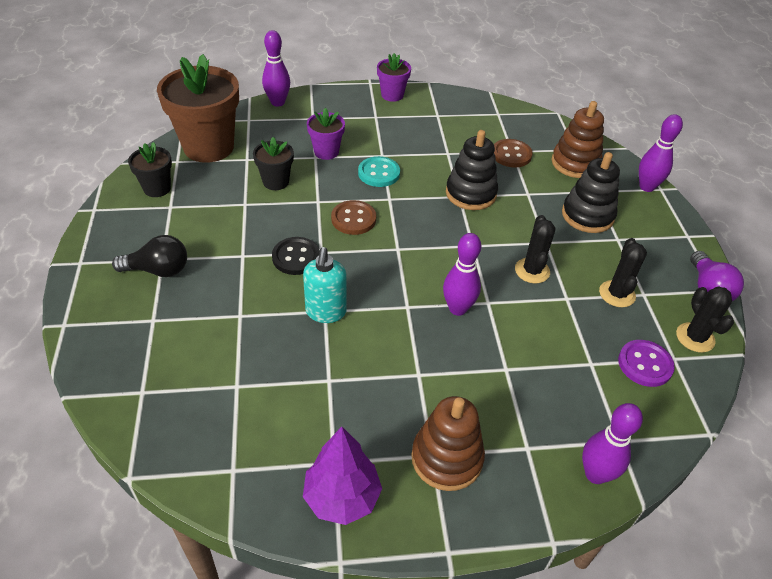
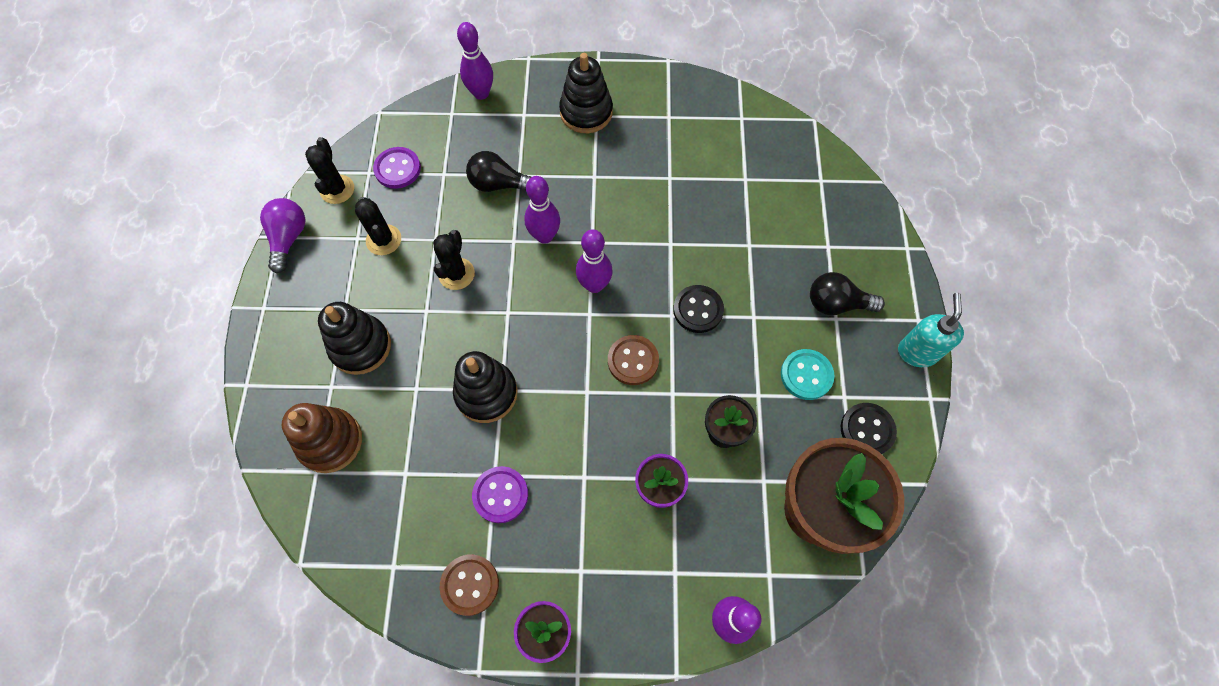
camera: 170 degrees left, 20 degrees up
black flower pot [128,142,172,197] -> black button [841,403,897,454]
turquoise soap dispenser [303,247,347,323] -> turquoise soap dispenser moved to [898,293,964,367]
purple tree [303,426,382,525] -> none
turquoise button [358,156,400,187] -> turquoise button moved to [781,349,835,400]
brown stacking toy [411,396,485,491] -> black stacking toy [559,53,613,133]
brown button [494,139,533,168] -> brown button moved to [440,554,499,616]
black cactus [599,238,647,307] -> black cactus turned 45 degrees counterclockwise [355,197,401,255]
purple bowling pin [639,114,683,192] -> purple bowling pin moved to [576,229,613,293]
none -> black light bulb [466,151,531,192]
none -> purple button [472,466,528,523]

